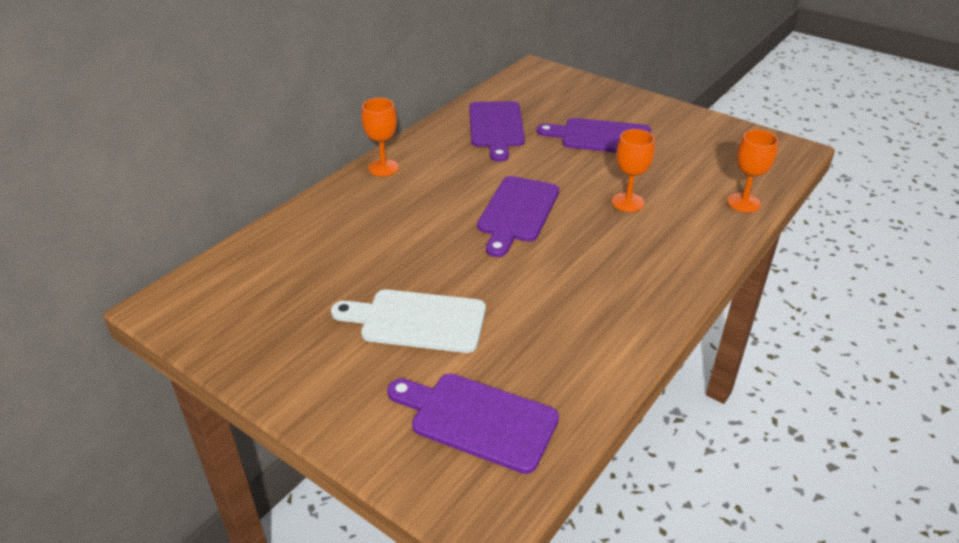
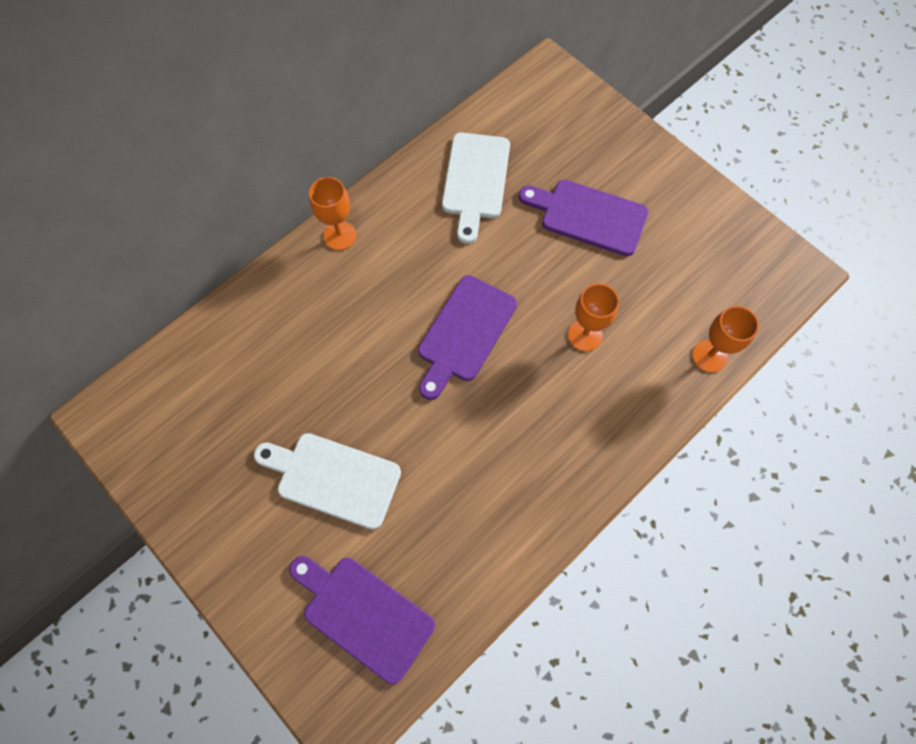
camera: 10 degrees right, 30 degrees up
purple cutting board [469,101,525,162] -> white cutting board [442,133,510,244]

